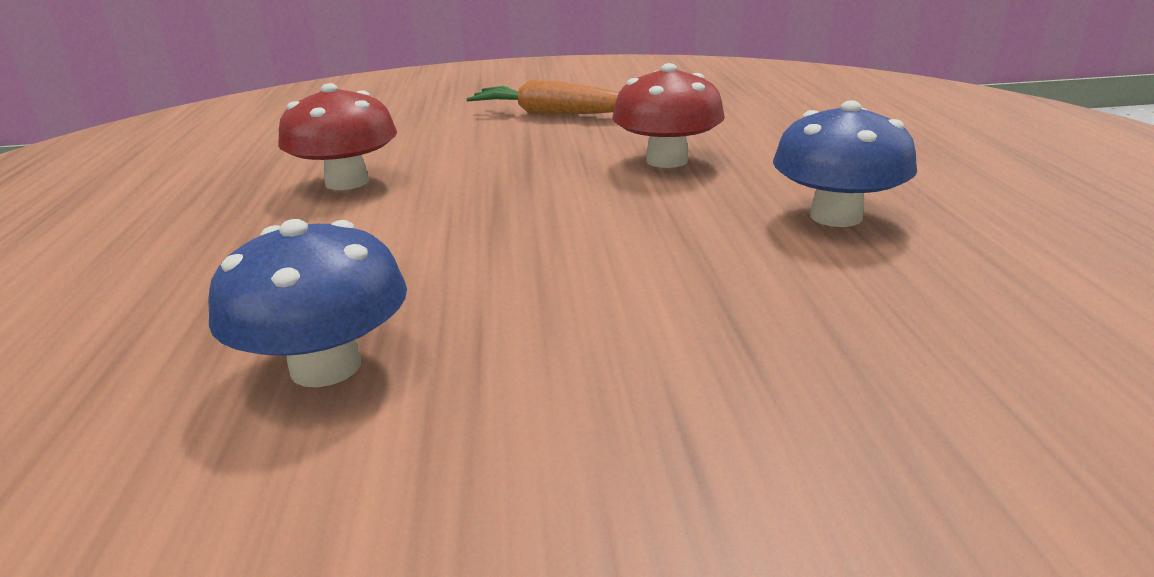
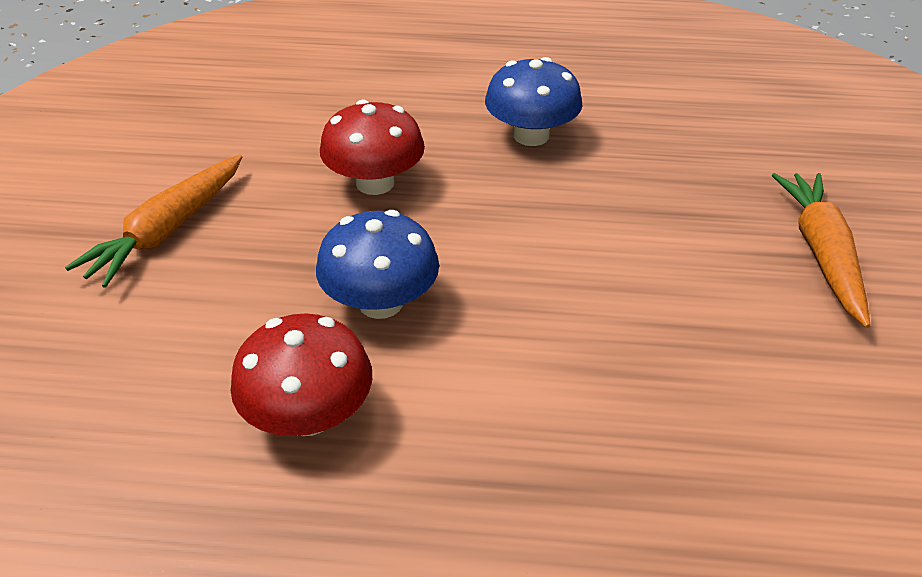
camera: 80 degrees left, 15 degrees up
blue mushroom [208,219,407,387] -> blue mushroom moved to [316,210,439,319]
none -> orange carrot [772,173,871,328]

